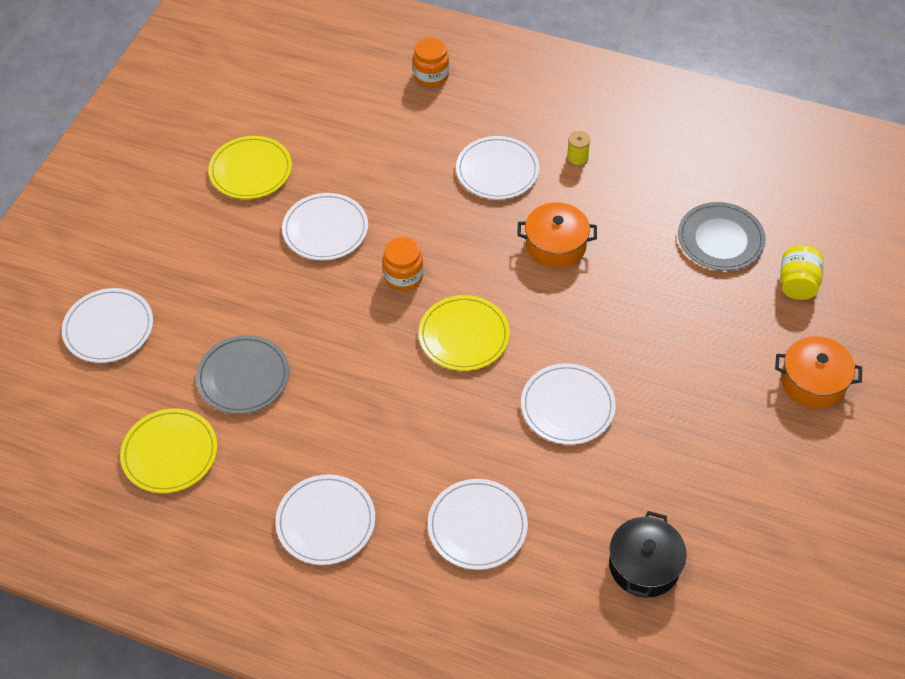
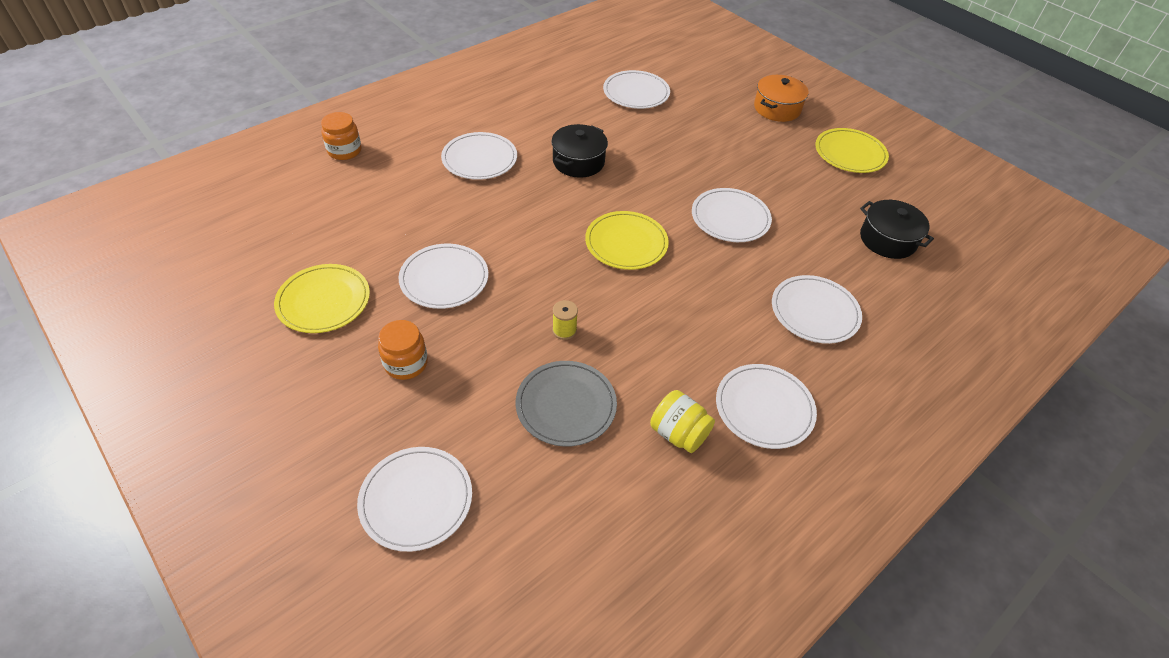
camera: 65 degrees left, 5 degrees down
yellow plate [120,409,217,493] -> yellow plate moved to [815,128,889,173]
orange jar [382,237,423,291] -> orange jar moved to [378,320,428,380]
orange pot [517,202,597,268] -> black pot [551,124,608,178]
yellow spool [567,131,591,167] -> yellow spool moved to [552,300,578,340]
grey plate [678,202,766,271] -> white plate [603,70,670,109]
yellow jar [780,245,824,300] -> yellow jar moved to [650,390,715,453]

